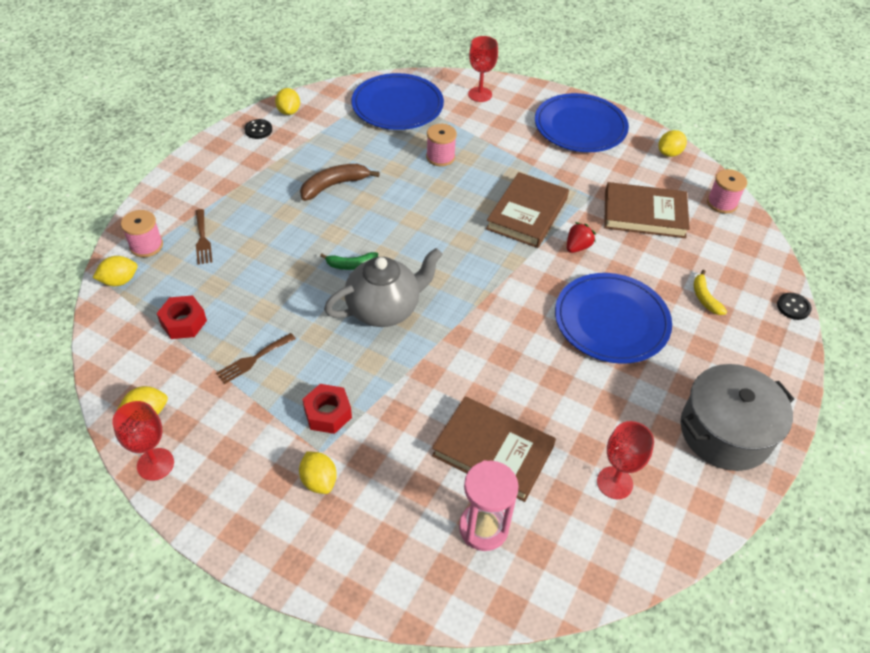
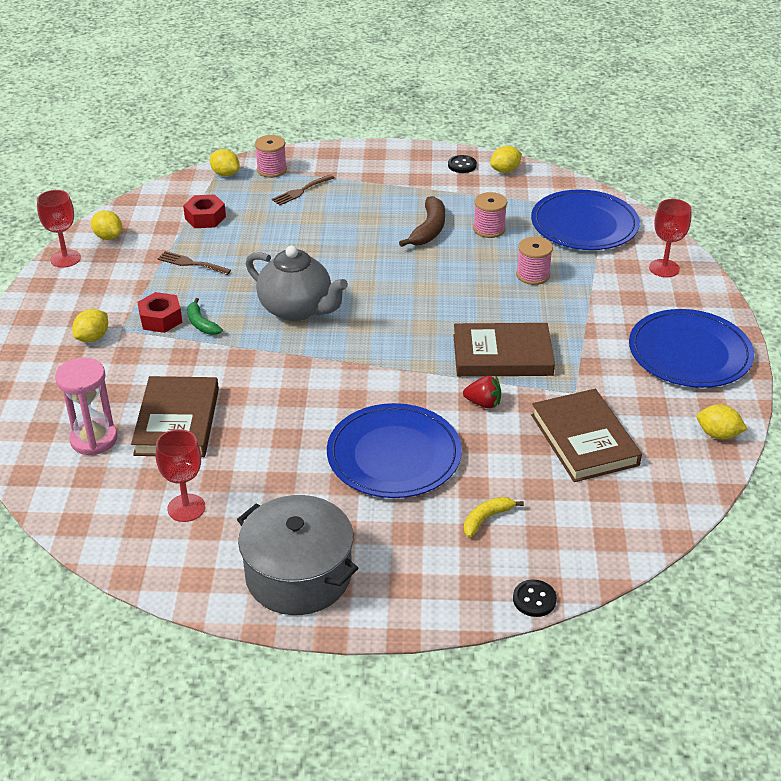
camera: 65 degrees right, 10 degrees down
brown banana [300,164,380,201] -> brown banana turned 75 degrees clockwise [399,196,445,247]
green banana [320,252,378,270] -> green banana moved to [187,298,223,335]
pink spool [707,169,747,214] -> pink spool moved to [473,192,507,238]

